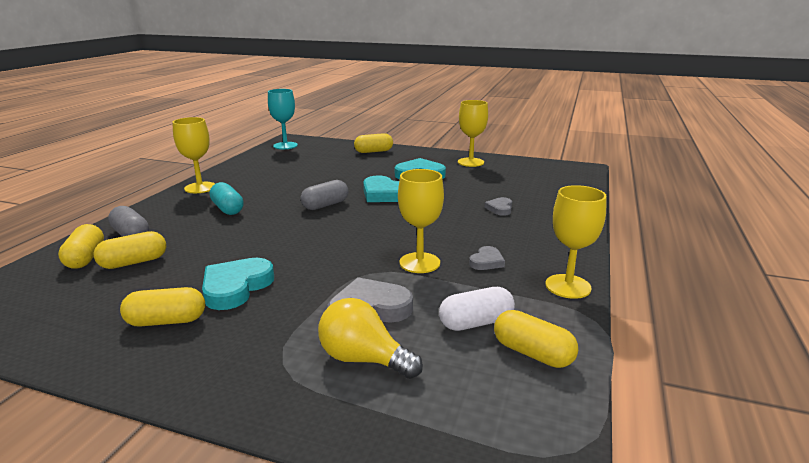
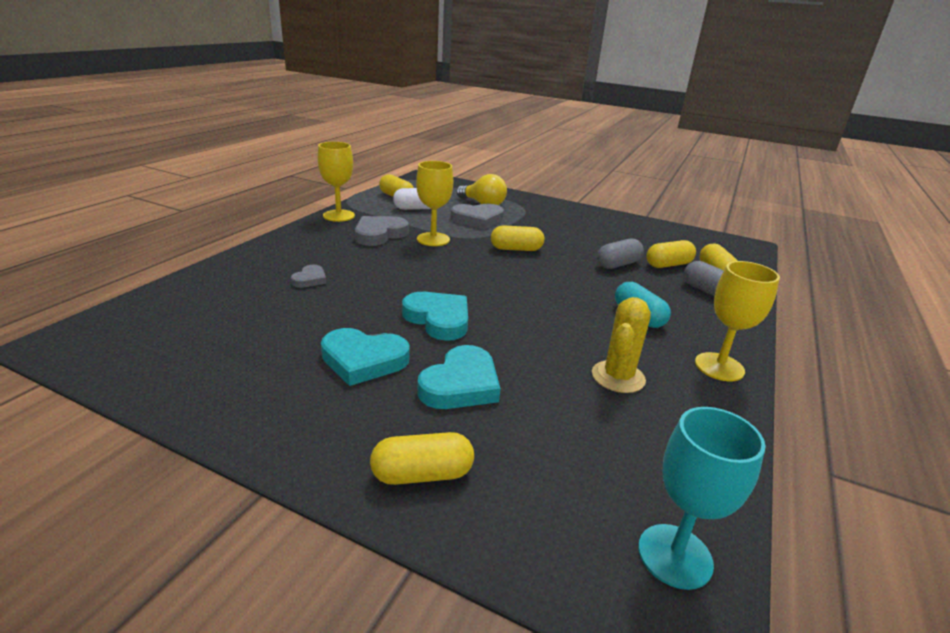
camera: 175 degrees left, 5 degrees up
yellow capsule [120,287,205,327] -> yellow capsule moved to [491,225,544,251]
turquoise heart [202,258,274,310] -> turquoise heart moved to [417,345,501,409]
grey capsule [301,180,348,210] -> grey capsule moved to [597,238,644,269]
yellow goblet [458,100,488,167] -> none
grey heart [469,246,505,270] -> grey heart [355,216,409,246], size x1.82
none -> yellow cactus [592,297,651,393]

